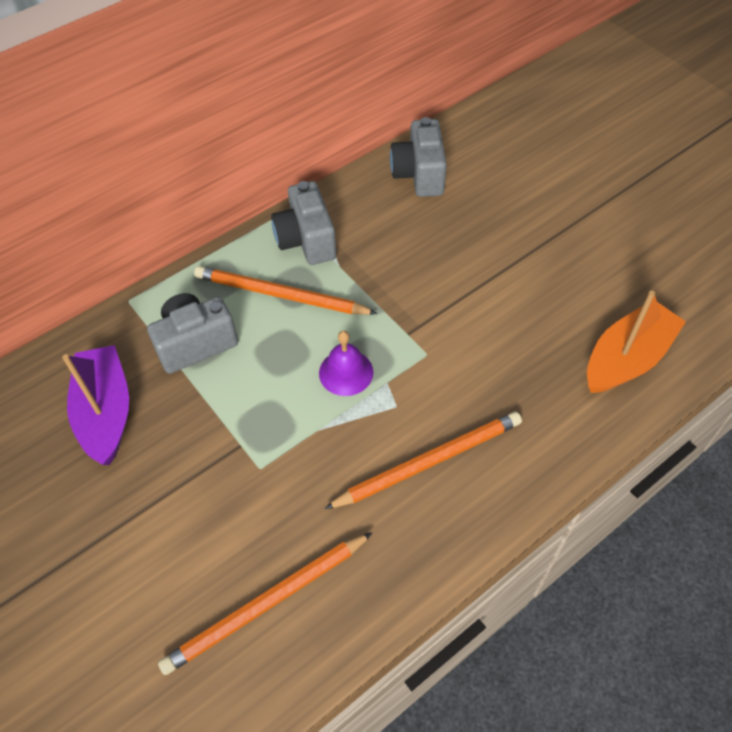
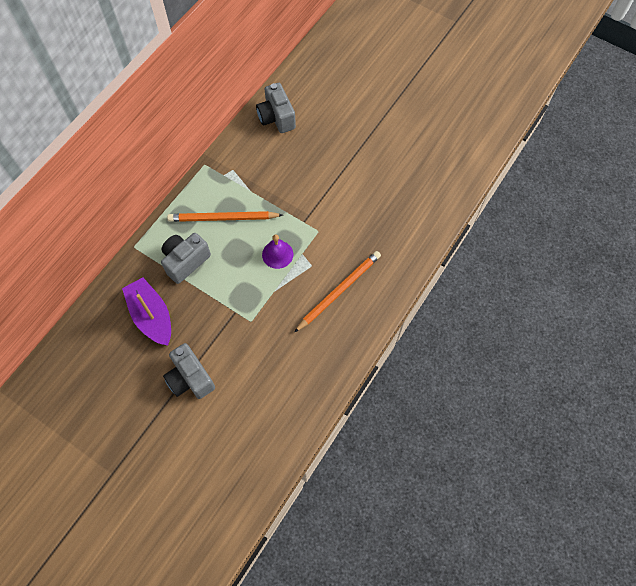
camera: 20 degrees left, 10 degrees up
orange pencil [158,532,372,675] -> none
grey camera [271,181,336,265] -> grey camera moved to [163,343,215,399]
orange boat [587,290,686,393] -> none

